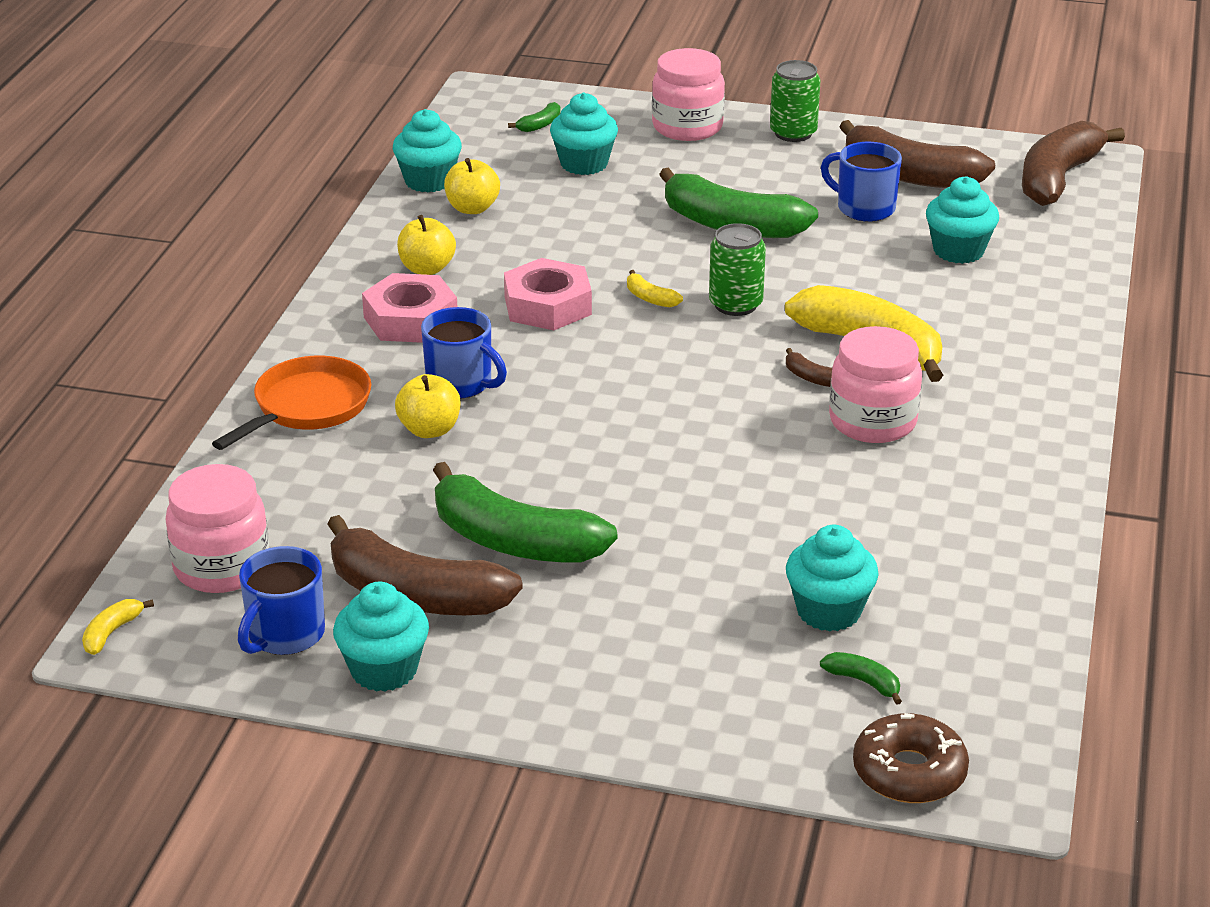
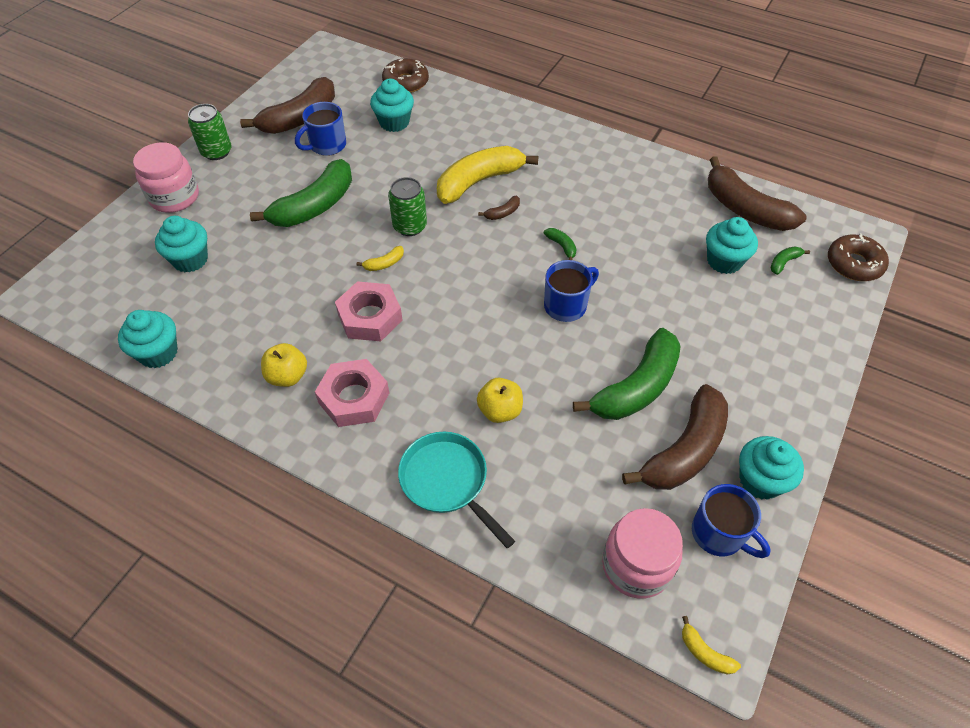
camera: 75 degrees left, 20 degrees up
orange pan [212,356,371,450] -> turquoise pan [398,432,515,549]
blue mug [421,307,507,399] -> blue mug moved to [544,260,599,322]
yellow apple [444,158,500,214] -> none
green banana [508,102,561,132] -> green banana moved to [544,228,577,260]
pink jar [829,326,922,443] -> none
brown banana [1022,121,1125,206] -> brown banana moved to [708,157,806,231]
none -> brown donut [382,58,429,93]

